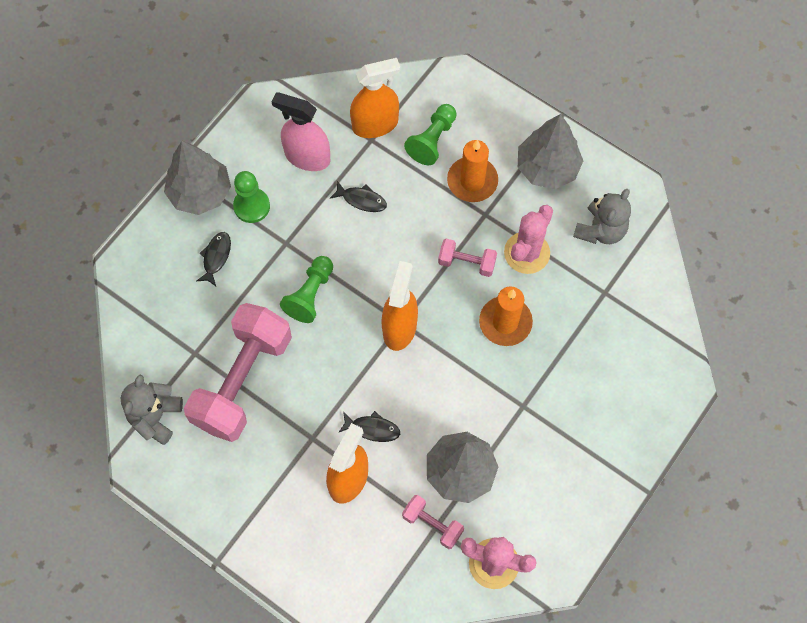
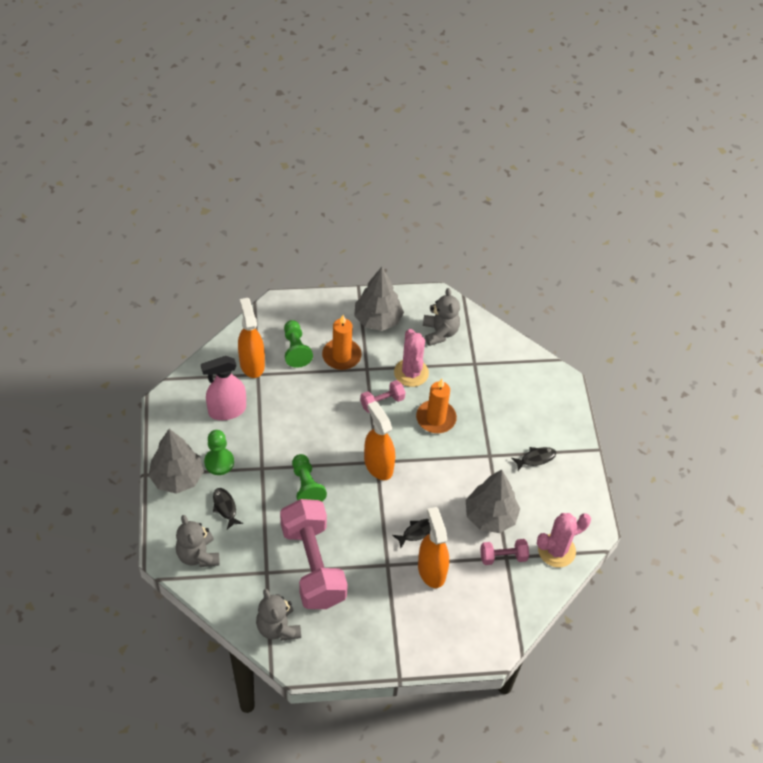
camera: 45 degrees left, 15 degrees down
black fish [330,181,387,212] -> black fish moved to [511,447,556,471]
orange spray bottle [350,58,400,138] -> orange spray bottle turned 45 degrees counterclockwise [238,298,265,378]
none -> grey teddy bear [176,515,220,567]

